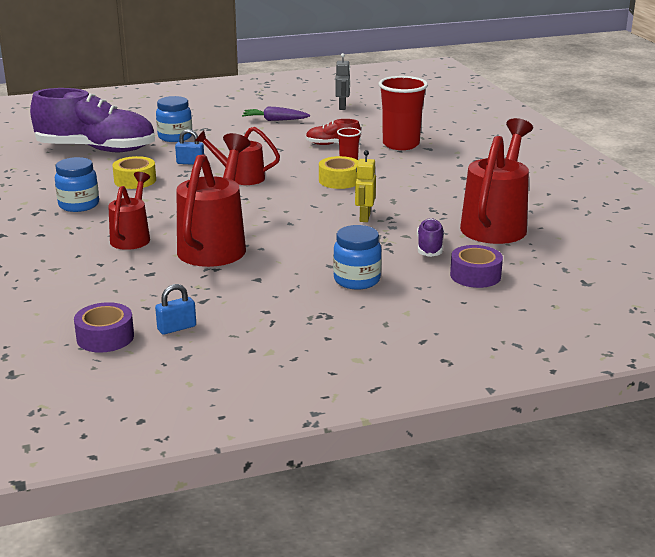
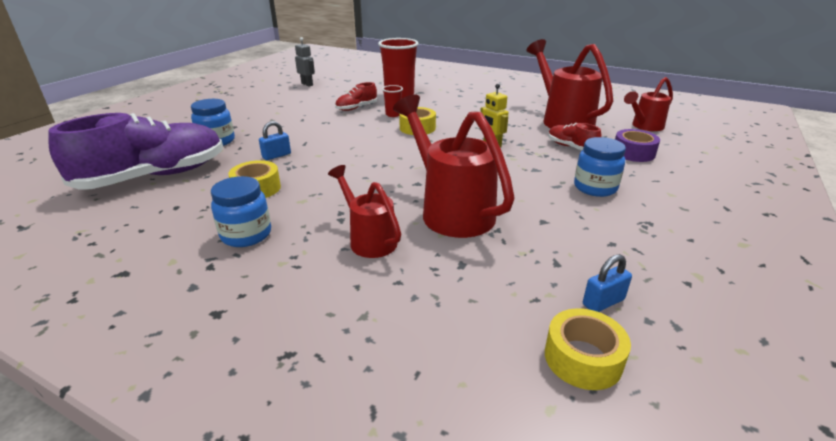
camera: 45 degrees left, 5 degrees up
purple tape [74,302,134,353] -> yellow tape [545,308,631,390]
blue padlock [155,284,196,334] -> blue padlock turned 45 degrees clockwise [583,254,632,312]
red watering can [195,127,280,185] -> red watering can moved to [624,77,673,131]
purple carrot [242,107,310,121] -> none
purple shoe [417,218,444,257] -> red shoe [548,123,602,150]

